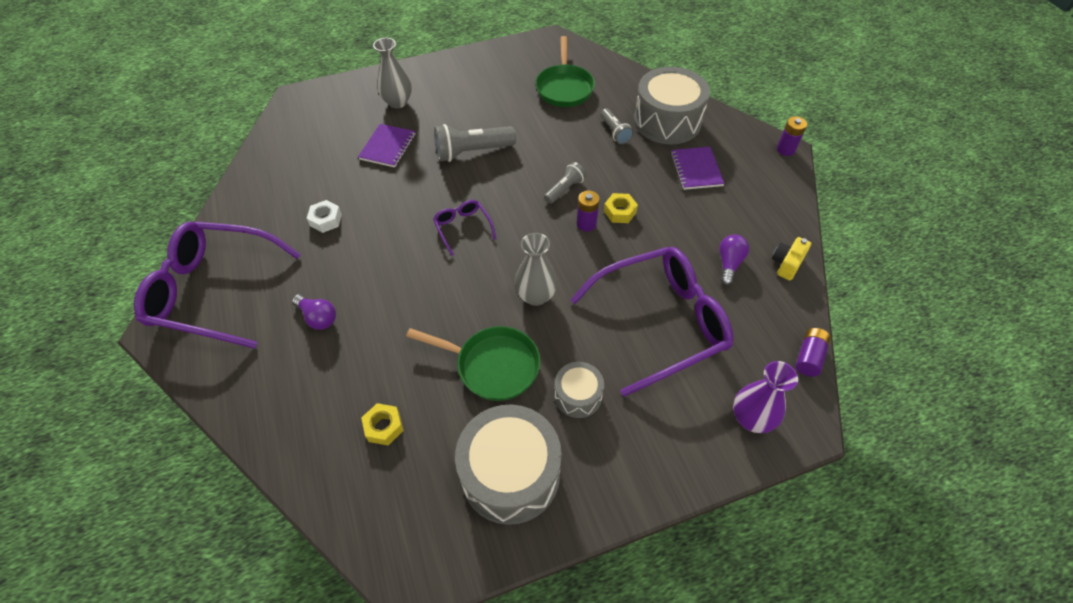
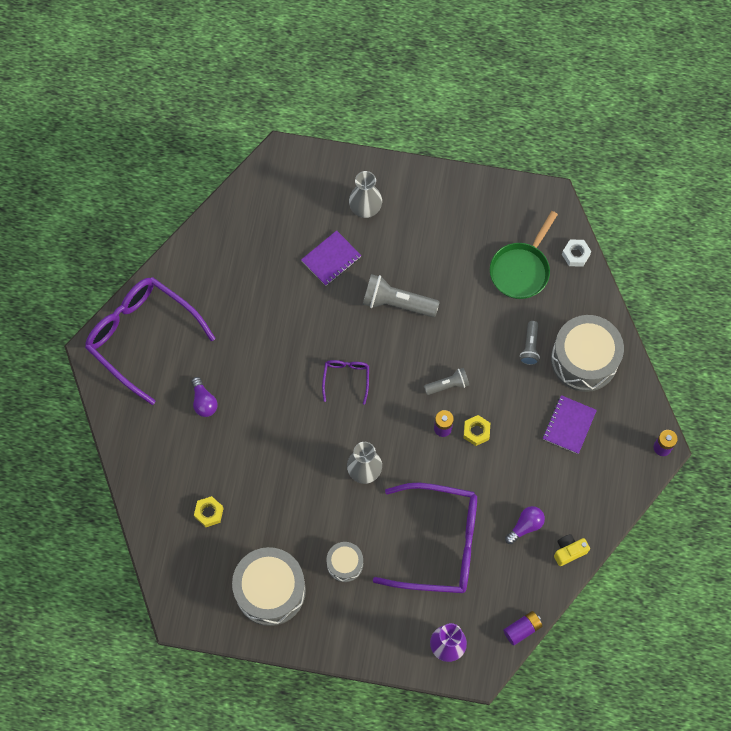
camera: 30 degrees right, 15 degrees up
white nut [307,200,342,233] -> white nut moved to [562,239,591,267]
green pan [406,326,540,401] -> none

